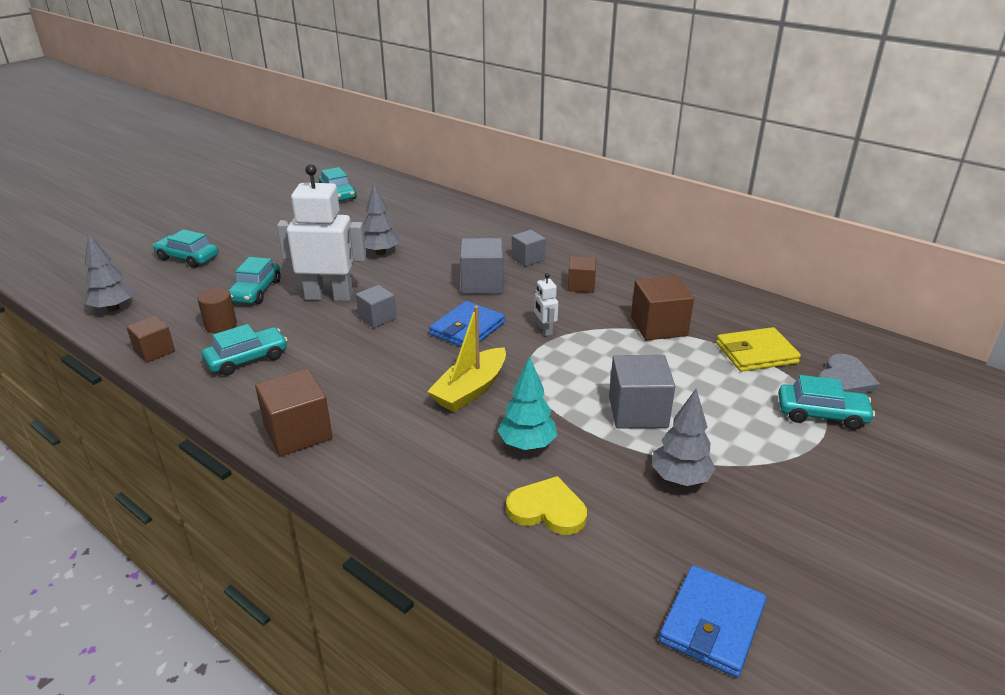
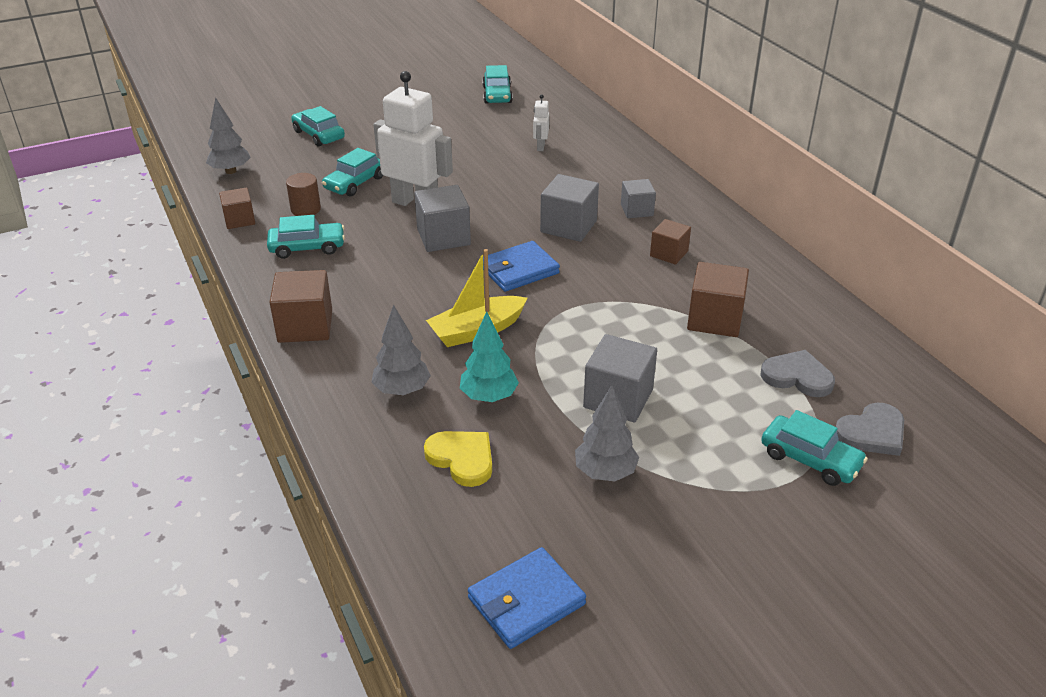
camera: 25 degrees right, 5 degrees up
grey cube [356,285,397,328] -> grey cube [414,185,471,252], size x1.58
grey tree [363,183,400,255] -> grey tree moved to [371,305,431,395]
white robot [534,273,558,336] -> white robot moved to [533,94,549,151]
yellow wallet [716,327,801,372] -> grey heart [761,350,835,397]

